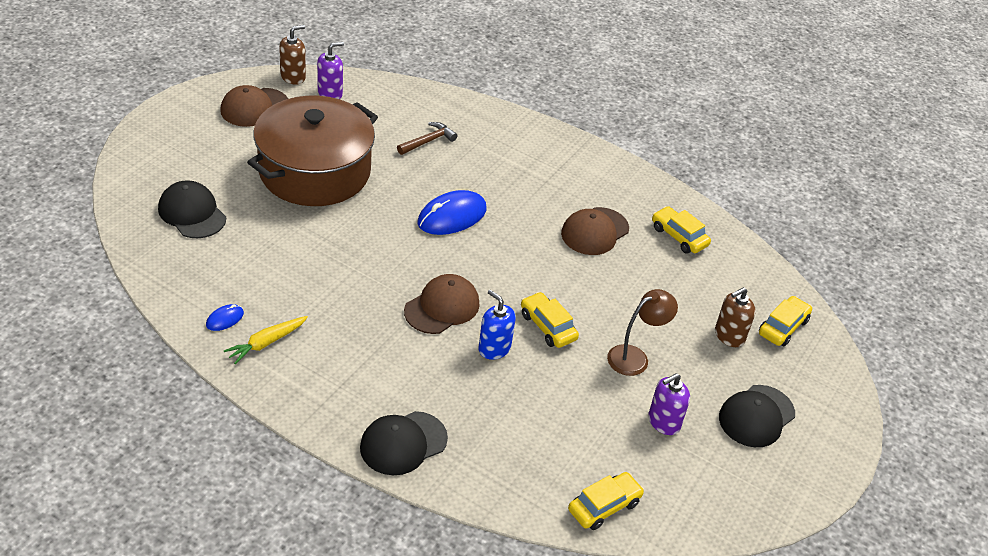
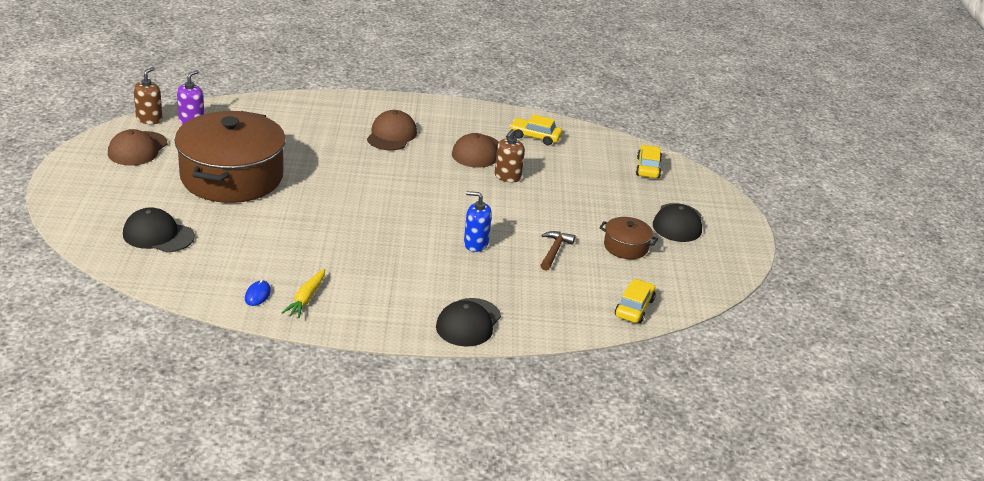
camera: 30 degrees left, 10 degrees down
brown hammer [397,122,458,155] -> brown hammer moved to [541,231,575,271]
brown cap [404,274,480,334] -> brown cap moved to [367,110,417,150]
blue mouse [418,190,487,235] -> none
yellow car [521,292,579,348] -> none
brown lamp [607,289,678,376] -> none
purple soap dispenser [648,373,690,435] -> brown pot [599,217,658,259]
brown soap dispenser [715,287,756,347] -> brown soap dispenser moved to [495,129,525,182]

